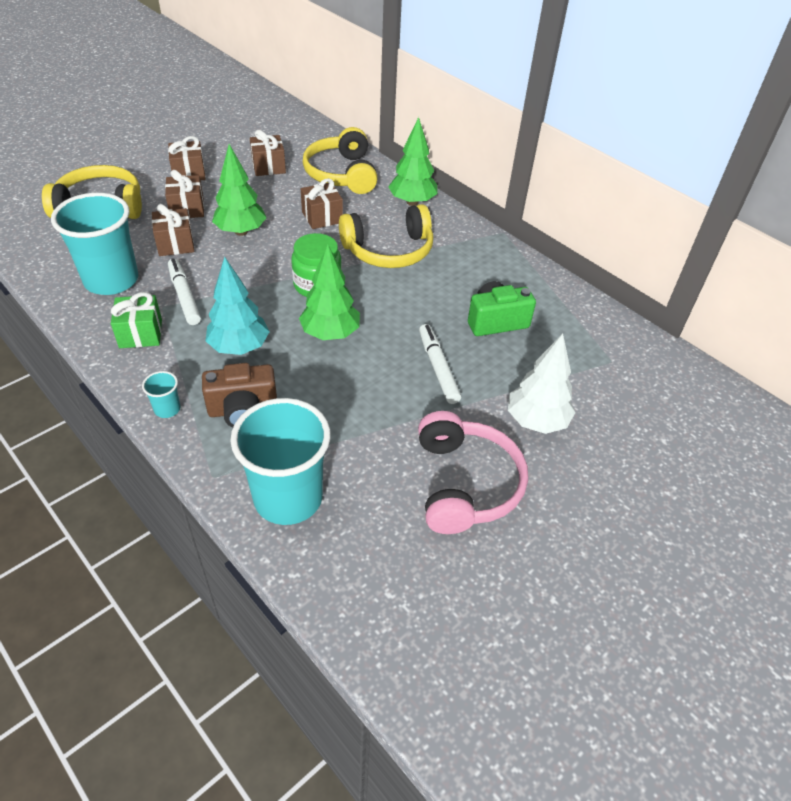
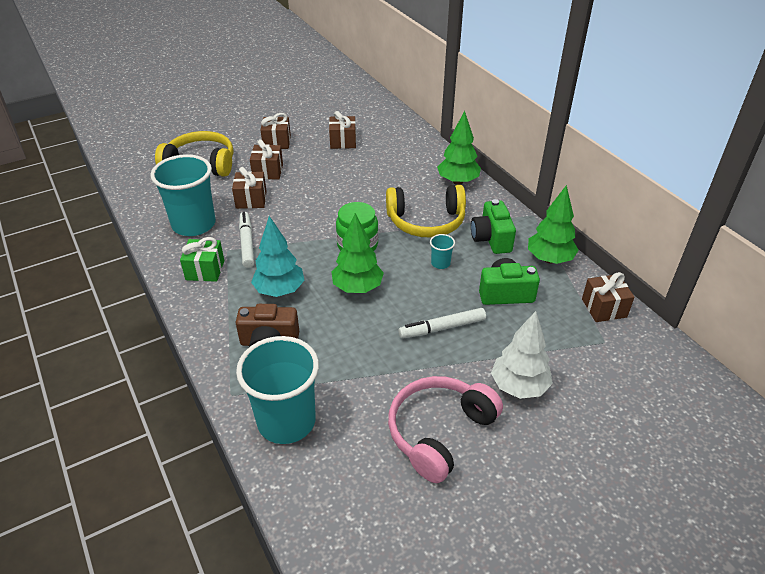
camera: 15 degrees right, 5 degrees down
turquoise cup [142,371,181,418] -> turquoise cup moved to [430,234,455,269]
green tree [212,144,266,236] -> green tree moved to [528,185,578,264]
brown gift [301,178,343,229] -> brown gift moved to [582,272,634,322]
yellow headphones [303,127,377,194] -> none
pink headphones [418,411,528,534] -> pink headphones turned 150 degrees counterclockwise [388,376,503,483]
white marker [419,324,461,404] -> white marker turned 105 degrees counterclockwise [398,308,486,339]
none -> green camera [471,199,516,254]

